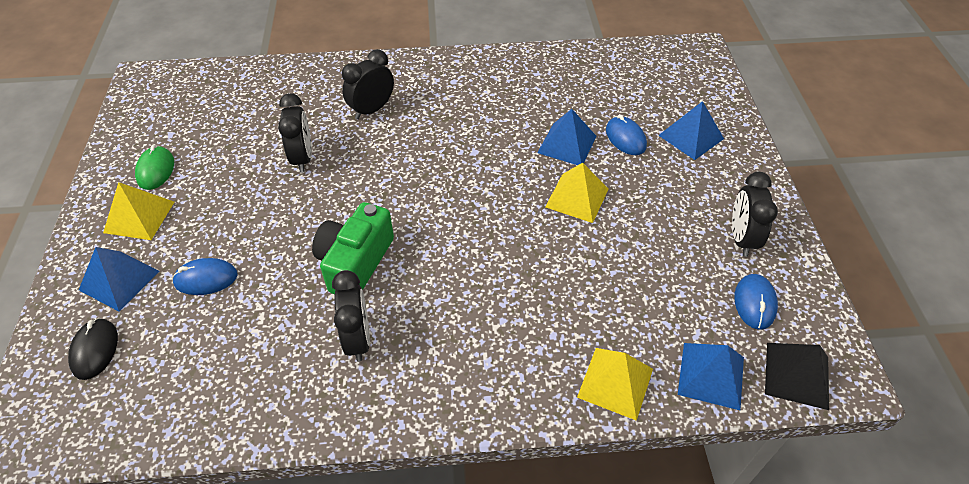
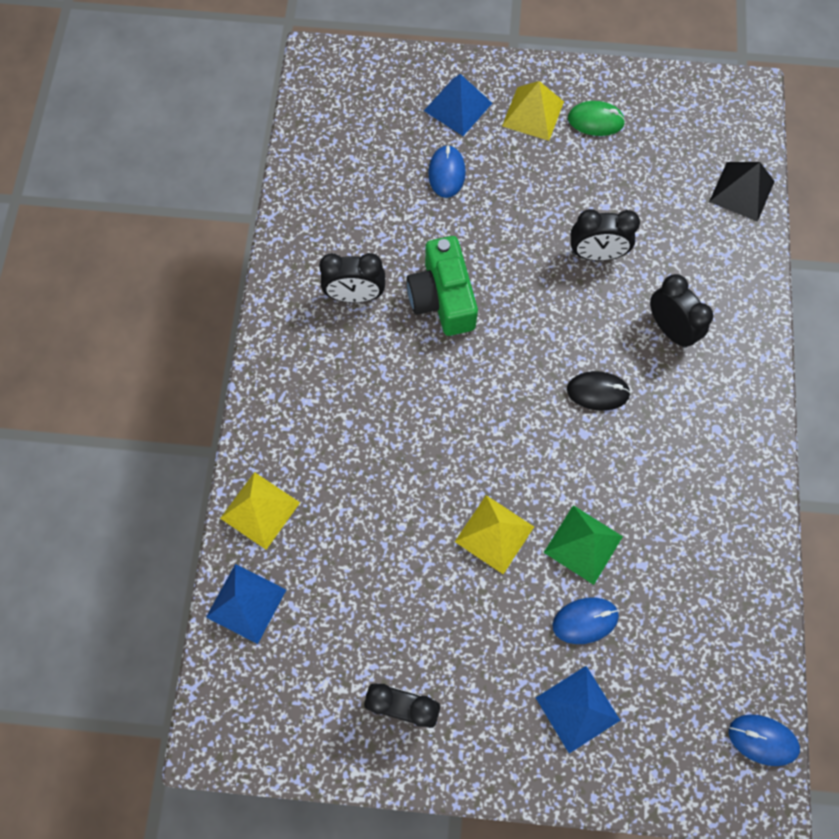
camera: 100 degrees right, 20 degrees up
black mouse [68,318,118,380] -> black mouse moved to [567,371,631,411]
green camera [312,202,394,294] -> green camera turned 135 degrees counterclockwise [406,236,478,336]
blue pyramid [537,109,597,165] -> green pyramid [544,505,623,585]
blue mouse [734,274,778,330] -> blue mouse moved to [729,714,800,766]
black pyramid [765,343,829,410] -> black pyramid moved to [709,162,775,222]

